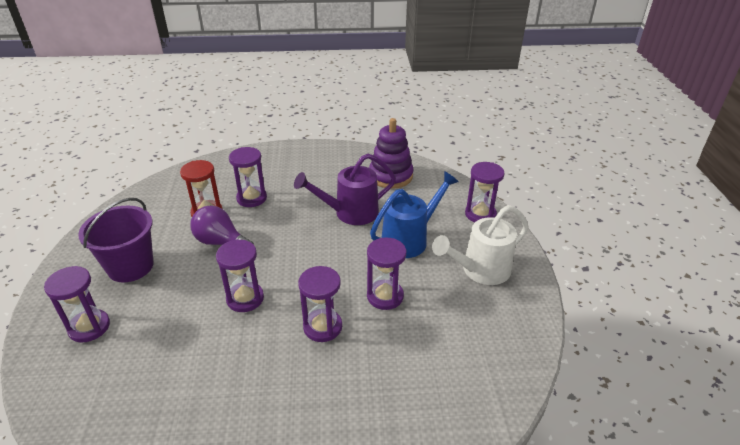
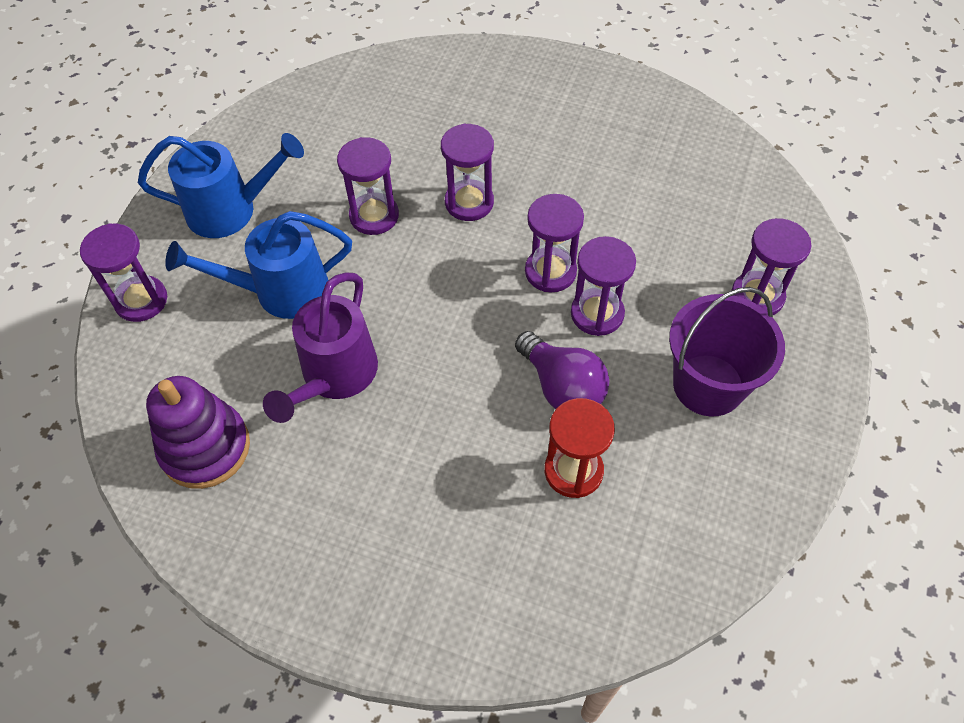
camera: 155 degrees left, 20 degrees up
purple hourglass [229,147,267,207] -> purple hourglass moved to [571,236,636,336]
purple watering can [294,154,396,225] -> purple watering can turned 105 degrees clockwise [263,272,378,423]
white watering can [432,205,529,285] -> blue watering can [138,133,304,238]

